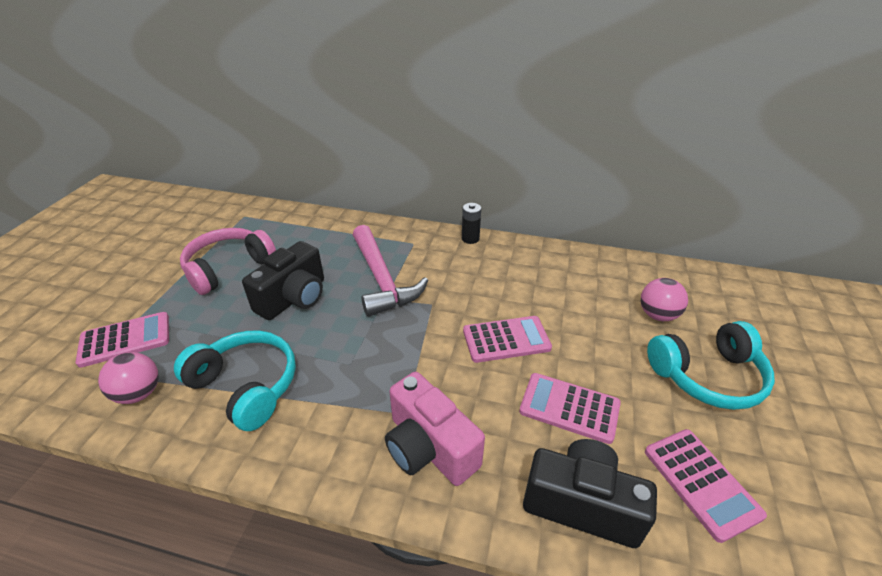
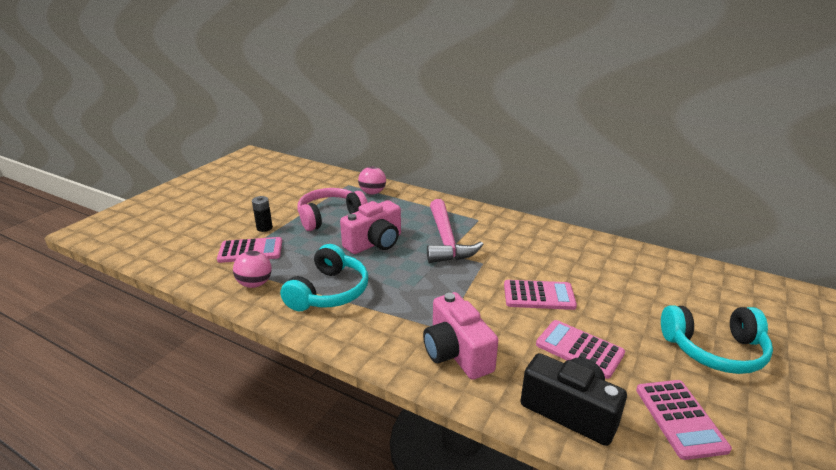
camera: 15 degrees right, 10 degrees down
turquoise headphones [174,331,296,431] -> turquoise headphones turned 60 degrees clockwise [280,244,368,311]
black camera [242,241,324,320] -> pink camera [340,200,401,254]
black battery [462,203,481,244] -> black battery moved to [252,196,273,232]
pink ball [641,278,688,321] -> pink ball moved to [358,166,386,195]

